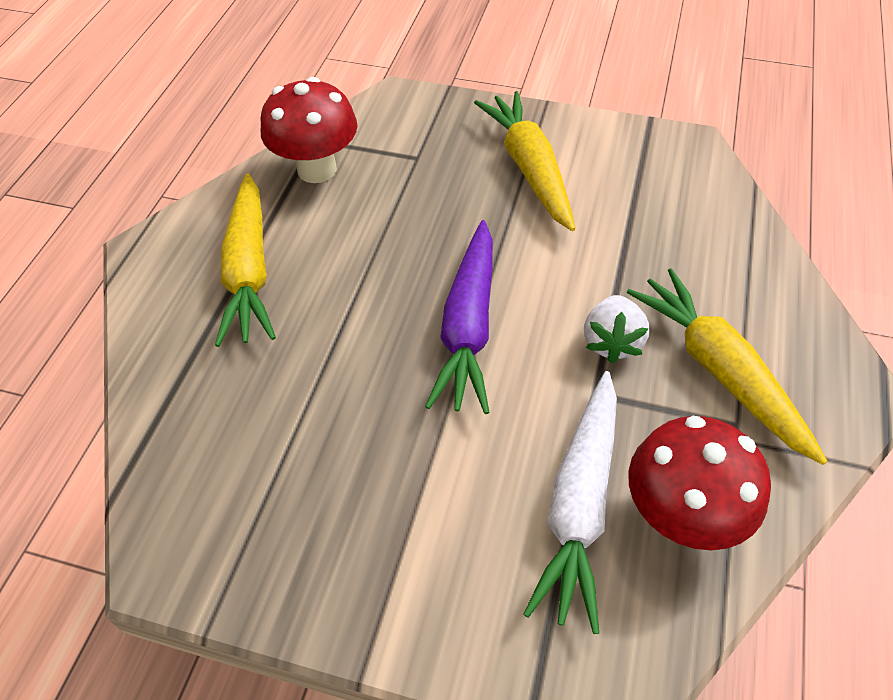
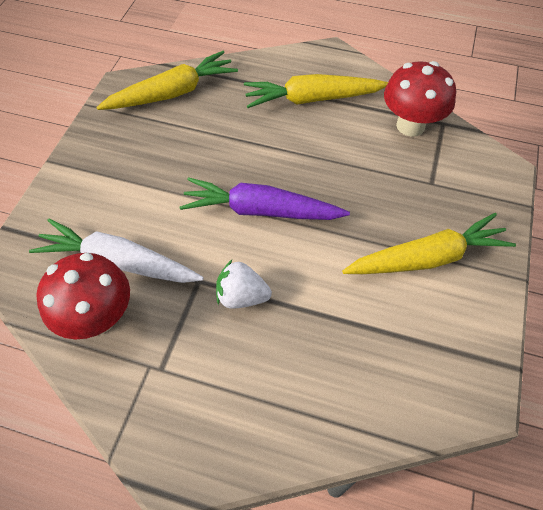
camera: 90 degrees right, 5 degrees up
yellow carrot [627,268,827,465] -> yellow carrot moved to [96,51,238,110]

